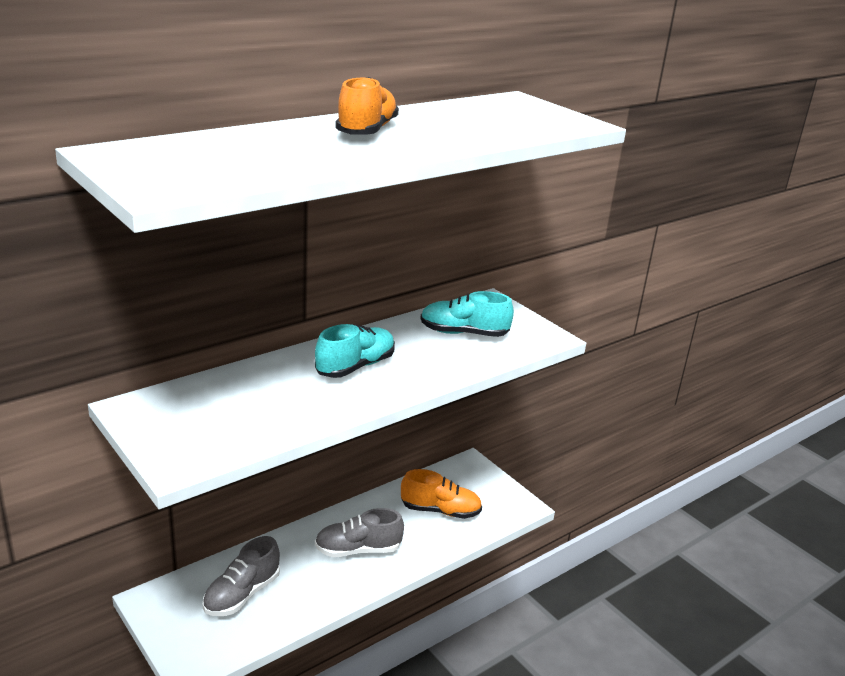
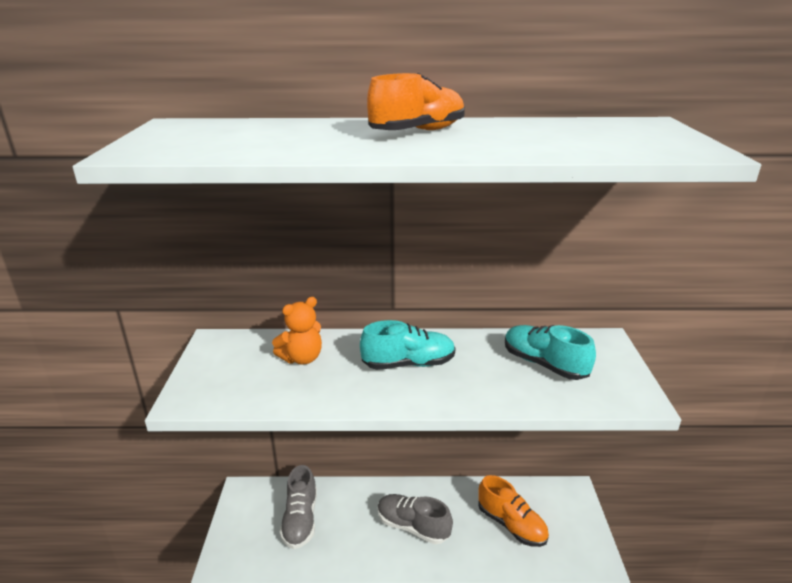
camera: 40 degrees right, 0 degrees up
grey shoe [203,536,280,616] -> grey shoe turned 75 degrees counterclockwise [280,465,317,549]
none -> orange teddy bear [272,297,322,365]

